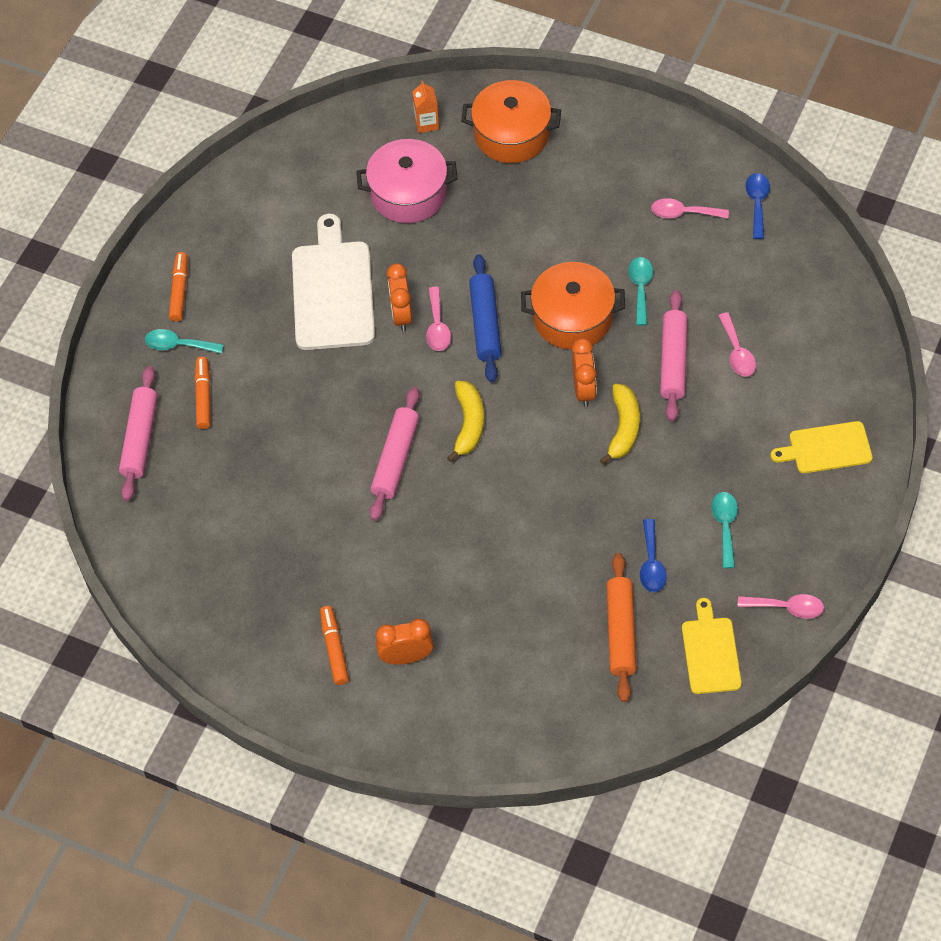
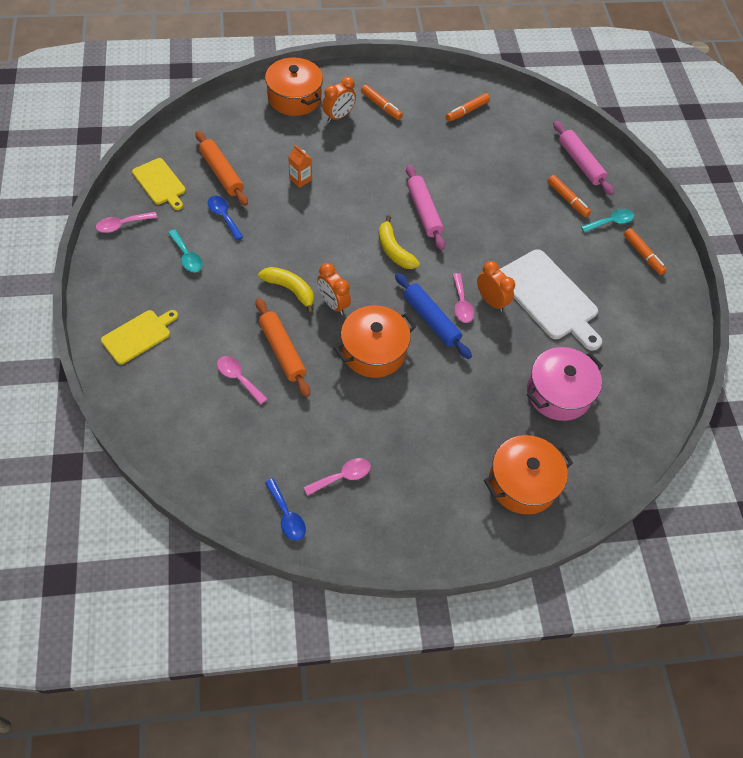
camera: 140 degrees right, 0 degrees up
orange carton [412,81,439,133] -> orange carton moved to [288,145,312,188]
pink spoon [426,287,451,351] -> pink spoon turned 150 degrees counterclockwise [452,273,474,323]
yellow banana [600,384,640,465] -> yellow banana turned 150 degrees clockwise [258,267,314,314]
turquoise spoon [628,257,653,326] -> none
pink rolling pin [660,290,688,421] -> orange rolling pin [256,298,310,397]
none -> orange pot [265,57,323,116]
none -> orange marker [446,93,490,122]

